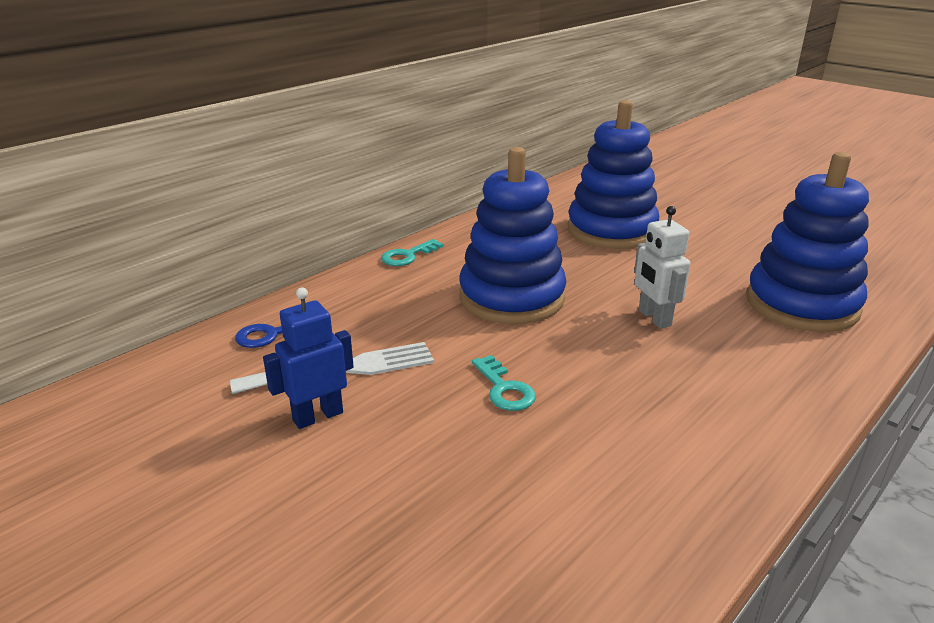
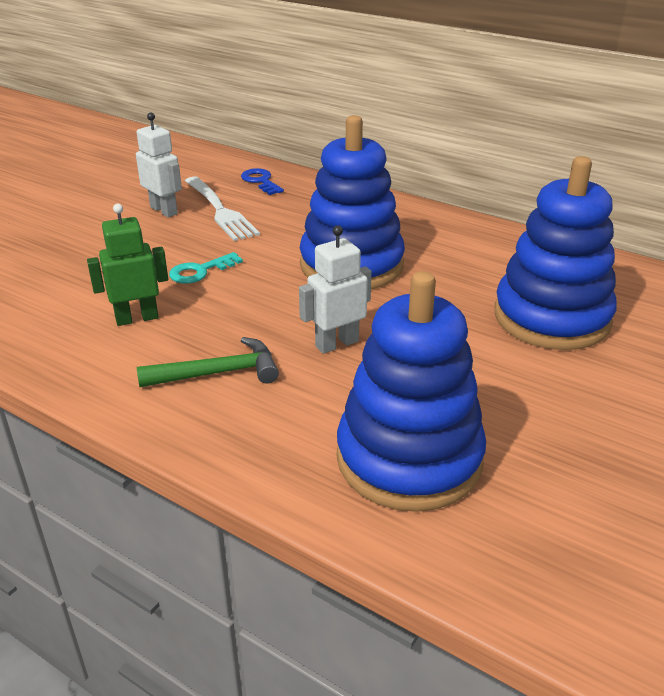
camera: 80 degrees right, 5 degrees up
blue robot [263,287,354,429] -> white robot [136,112,182,218]
turquoise key [381,239,444,266] -> none
none -> green robot [87,204,168,326]
none -> green hammer [137,337,279,387]

